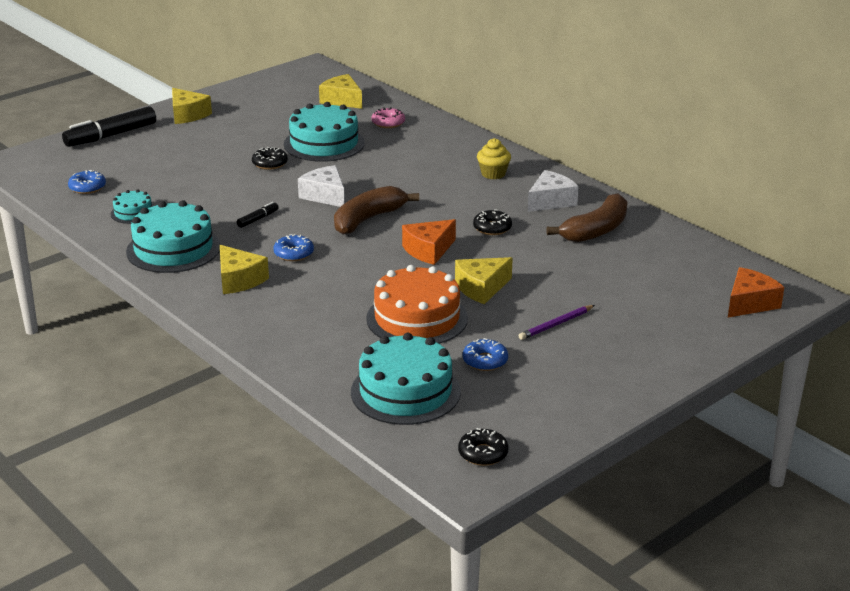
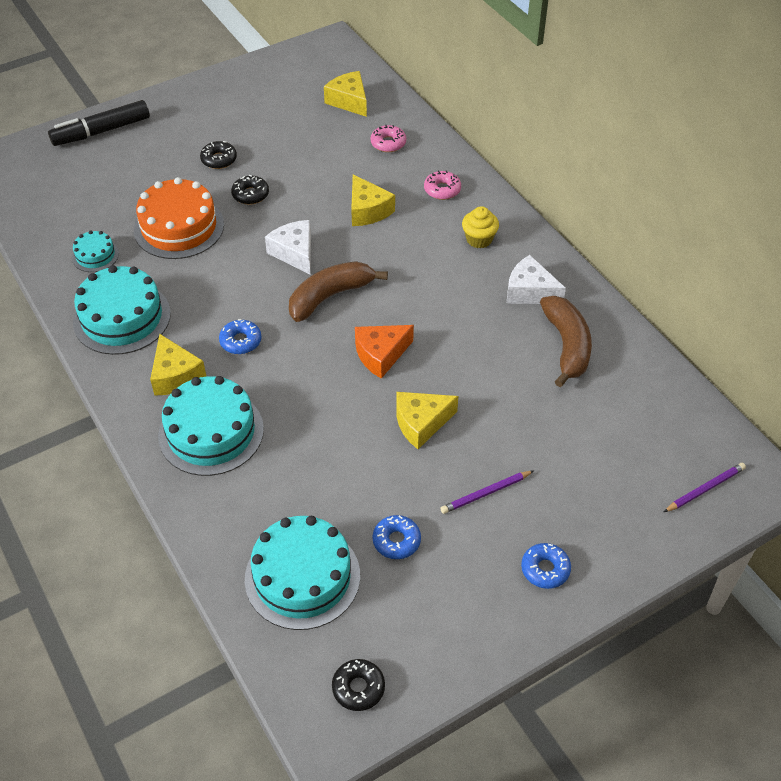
camera: 10 degrees right, 20 degrees up
blue donut [68,170,106,194] -> blue donut moved to [521,543,571,589]
yellow cheese [172,88,212,124] -> yellow cheese moved to [351,174,395,226]
black marker [237,202,279,228] -> none
turquoise cake [284,102,365,162] -> turquoise cake moved to [158,376,264,476]
orange cake [366,265,468,344] -> orange cake moved to [134,177,224,259]
black donut [473,209,512,235] -> black donut moved to [200,141,237,169]
white cheese [528,170,579,212] -> white cheese turned 120 degrees counterclockwise [507,255,566,304]
brown banana [547,193,628,242] -> brown banana turned 60 degrees counterclockwise [540,296,592,387]
orange cheese [728,267,784,317] -> purple pencil [664,463,746,512]
none -> pink donut [424,170,461,200]

